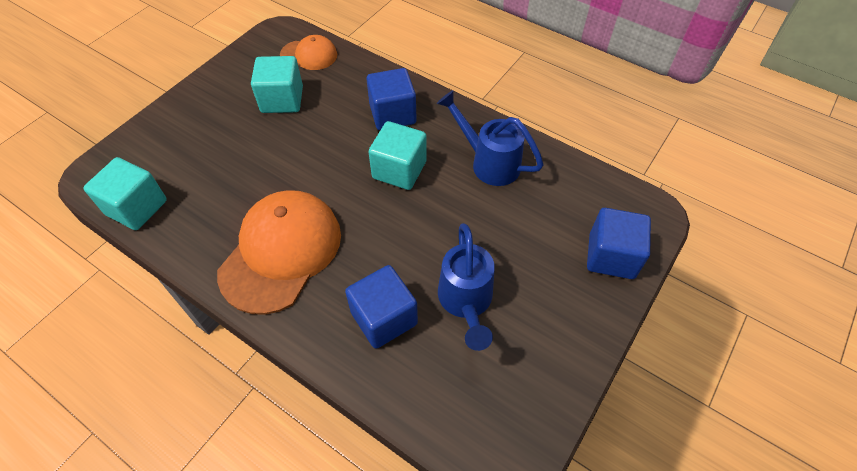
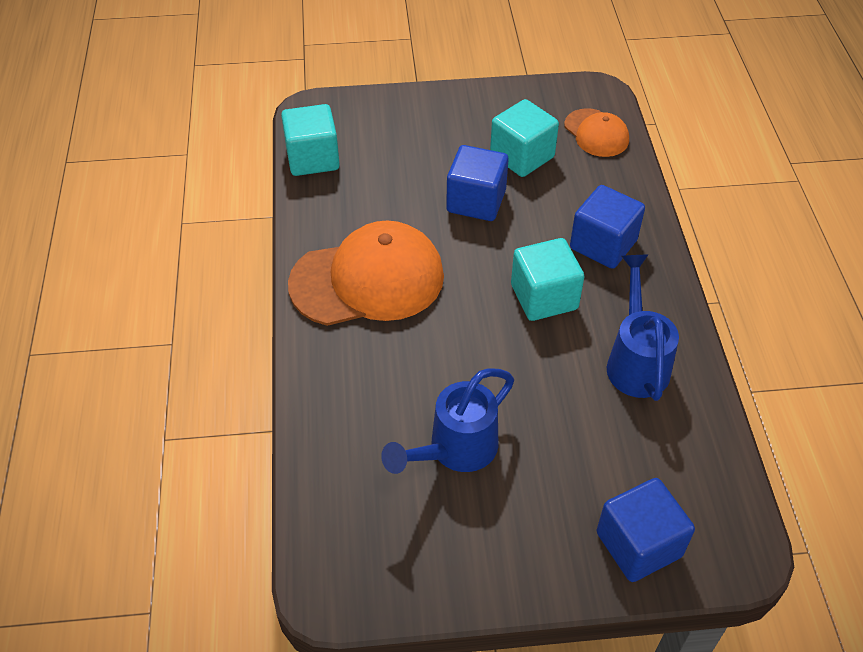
camera: 50 degrees right, 5 degrees down
blue cube [345,265,418,349] -> blue cube moved to [446,145,509,221]

